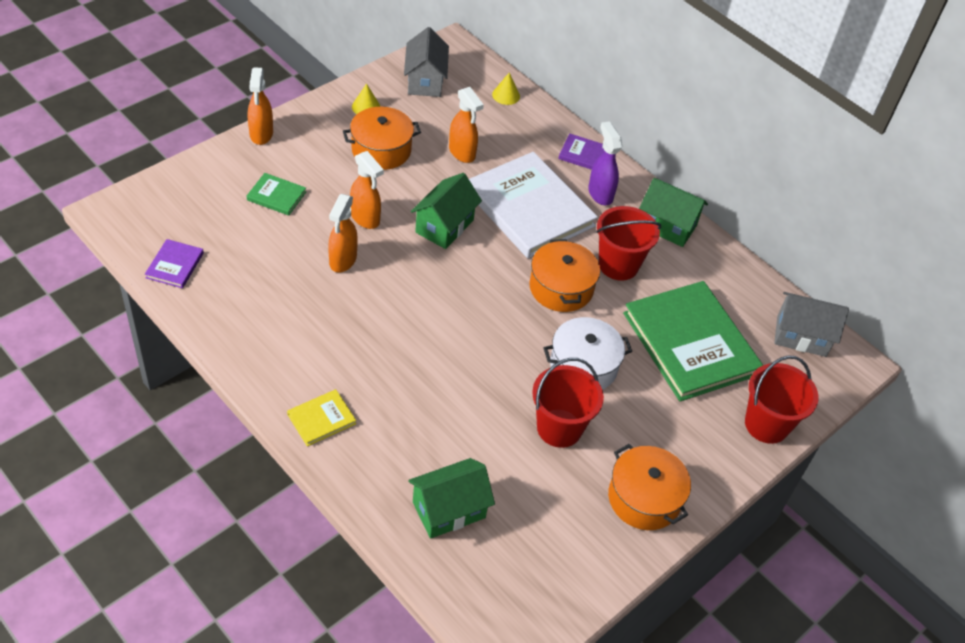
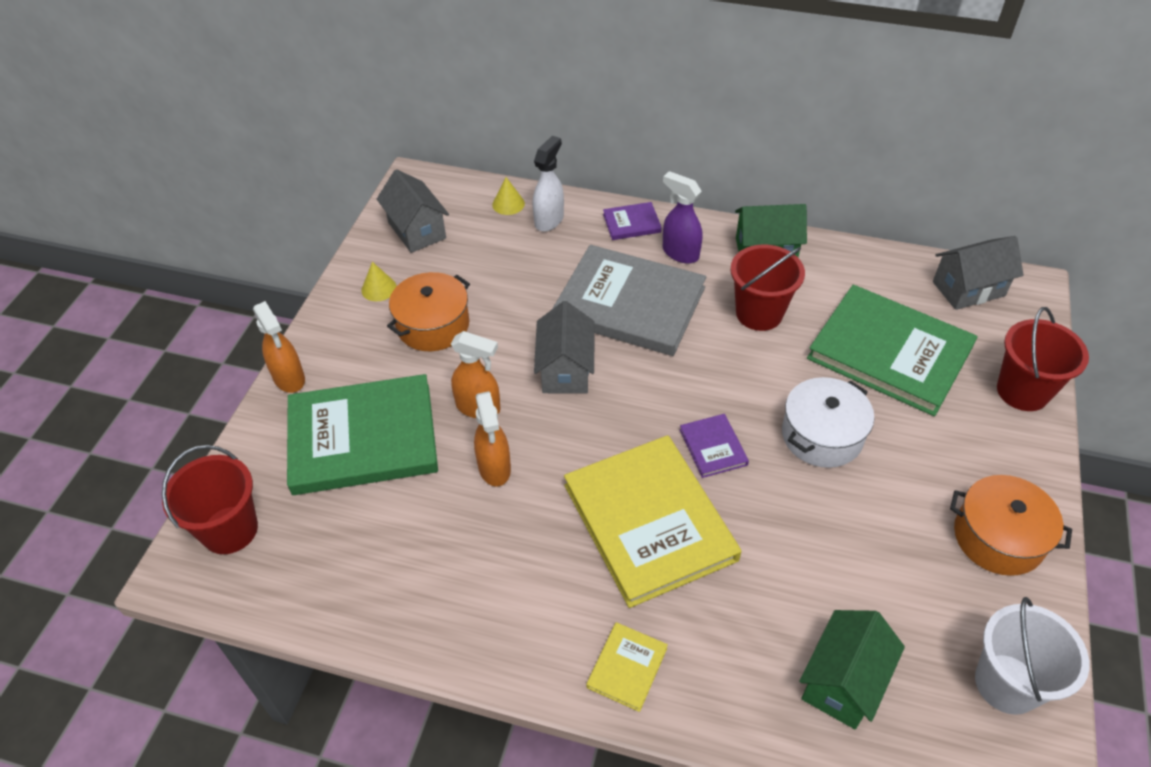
camera: 25 degrees left, 0 degrees up
purple book [145,239,204,288] -> purple book moved to [680,414,749,478]
green book [246,173,306,215] -> green book [287,374,438,495], size x2.32
green house [411,173,482,249] -> grey house [534,301,595,393]
orange spray bottle [449,87,484,163] -> none
white book [469,152,598,258] -> grey book [552,245,706,356]
orange pot [529,239,600,312] -> none
red bucket [532,358,604,448] -> red bucket moved to [162,445,258,554]
none -> white spray bottle [533,136,564,232]
none -> yellow book [564,435,741,608]
none -> white bucket [975,597,1089,715]

